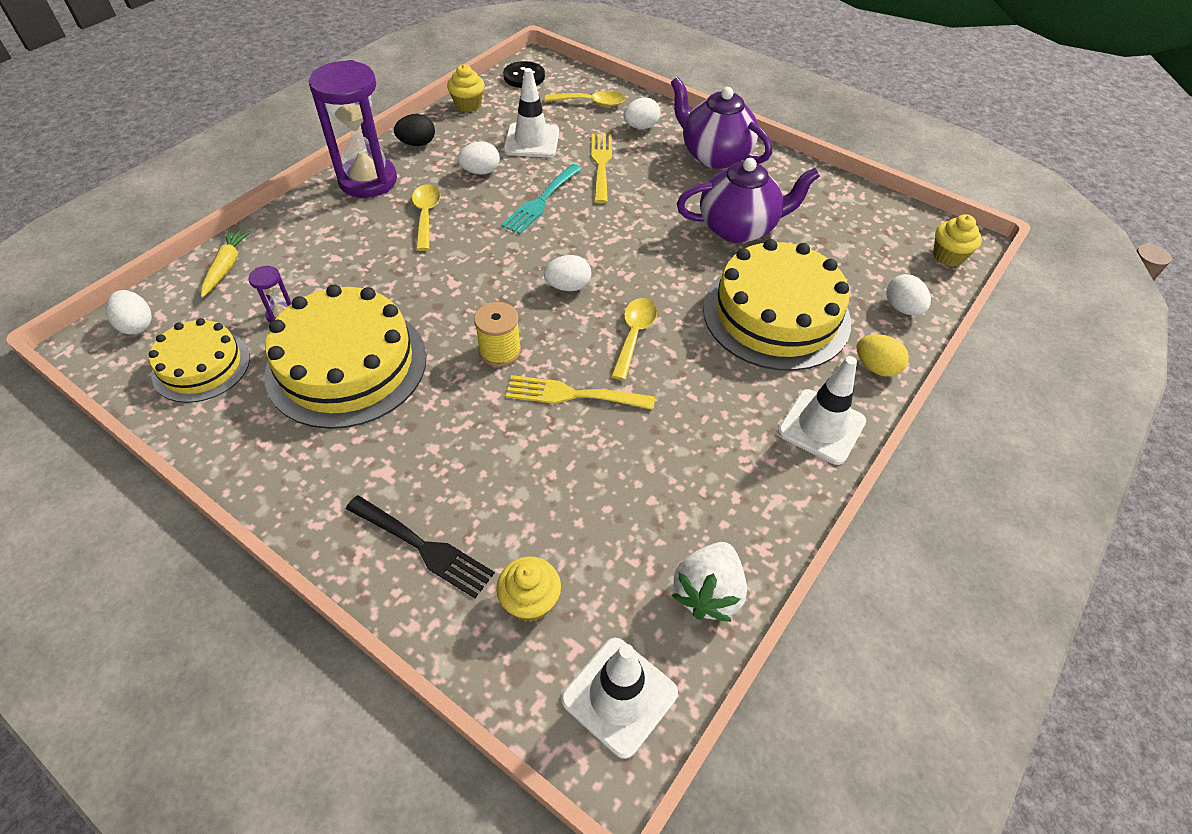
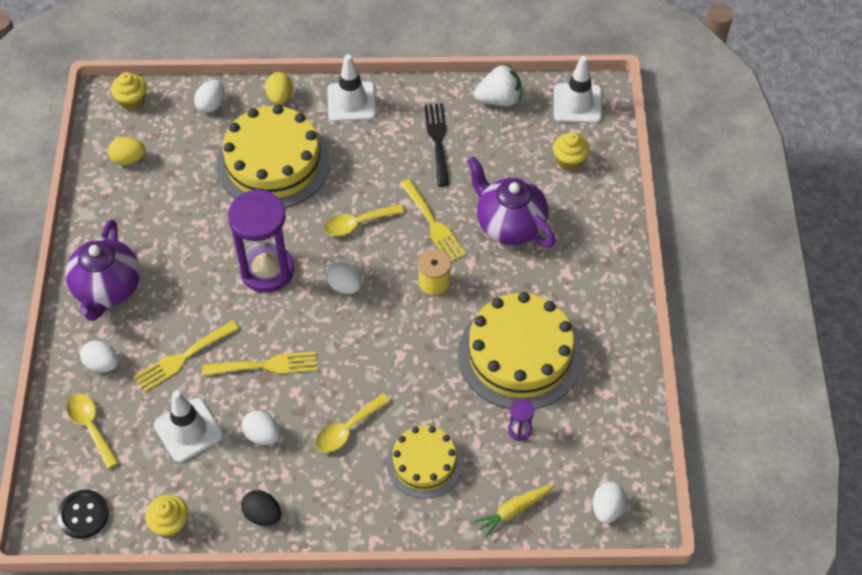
camera: 125 degrees left, 5 degrees up
yellow cake [149,318,250,403] -> yellow cake moved to [387,426,463,499]
purple hourglass [309,60,397,198] -> purple hourglass moved to [228,189,294,293]
black fork [346,495,495,598] -> black fork moved to [424,103,450,187]
turquoise fork [501,164,582,234] -> yellow fork [202,351,317,376]
purple teapot [677,158,820,243] -> purple teapot moved to [467,156,556,247]
none -> yellow egg [108,137,146,165]

